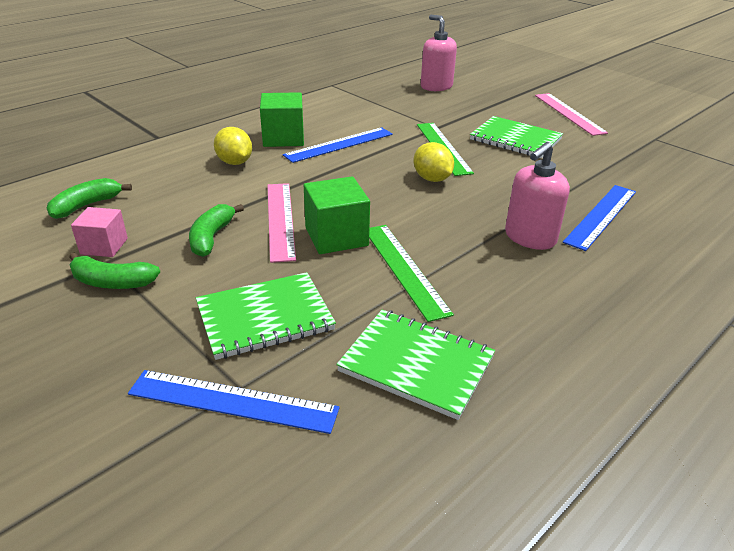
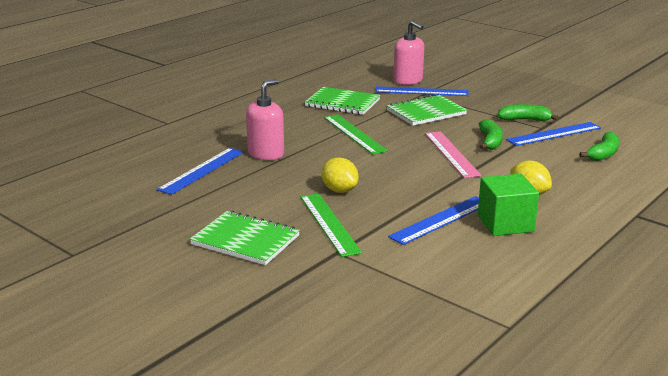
camera: 175 degrees right, 10 degrees down
pink cube [71,207,128,257] -> blue ruler [506,122,601,146]
green cube [304,176,370,254] -> none
pink soap dispenser [421,15,457,91] -> pink soap dispenser moved to [393,20,424,85]
pink ruler [535,93,608,136] -> none

